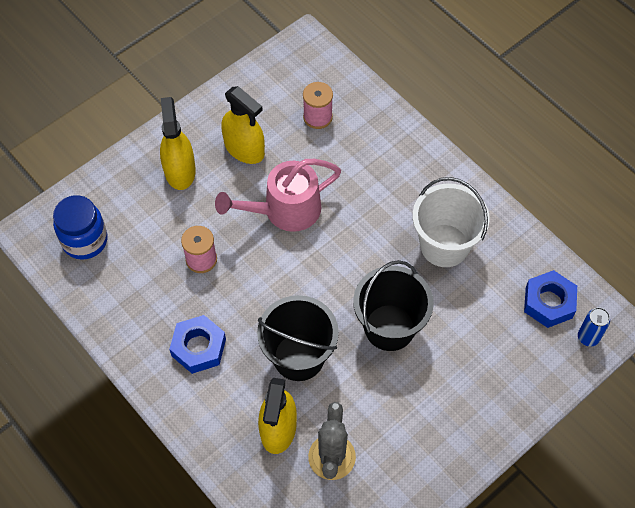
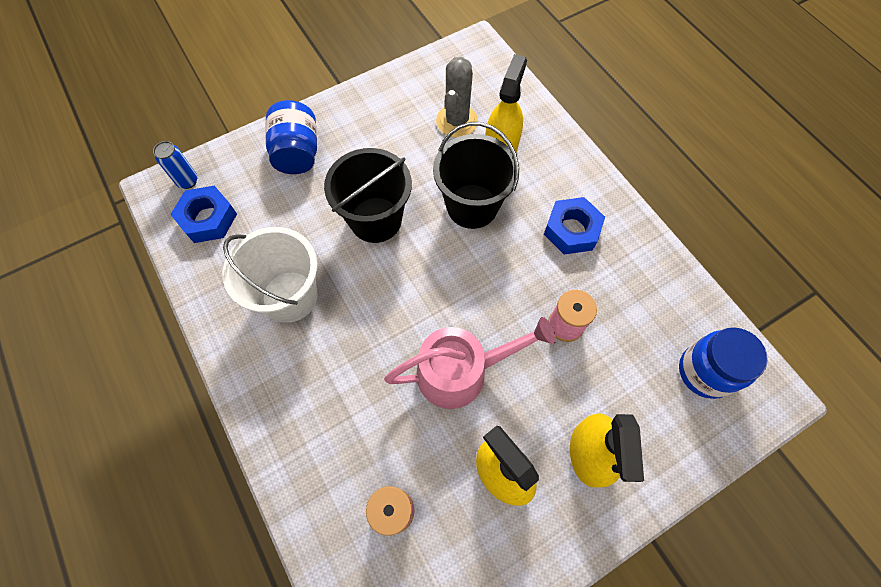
camera: 170 degrees left, 5 degrees up
none -> blue jar [265,100,317,174]

